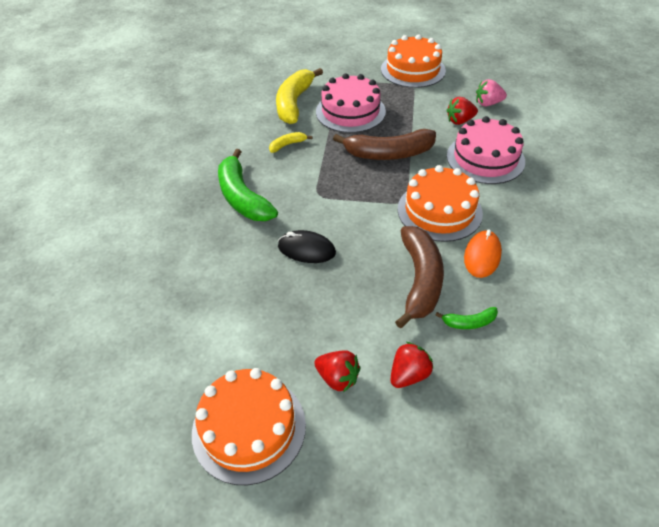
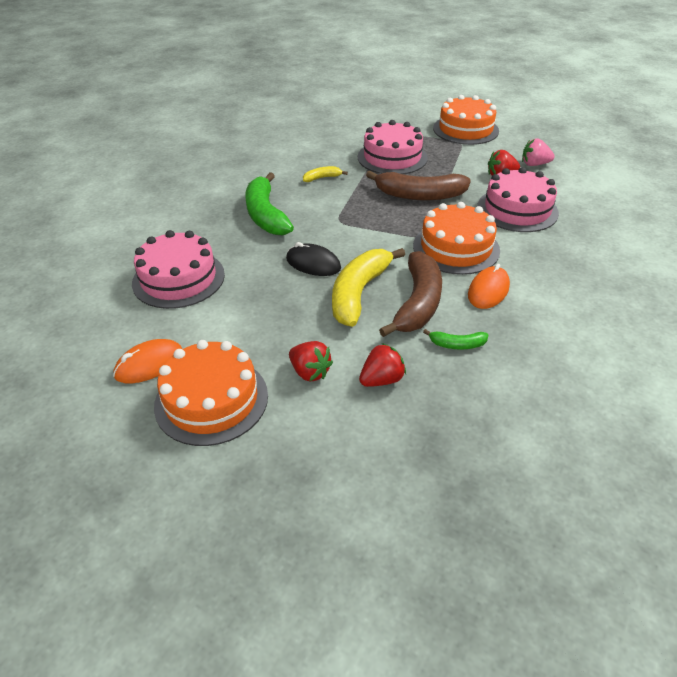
camera: 10 degrees right, 5 degrees down
yellow banana [276,68,323,124] -> yellow banana moved to [332,248,405,327]
none -> orange mouse [113,339,182,384]
none -> pink cake [132,230,225,309]

